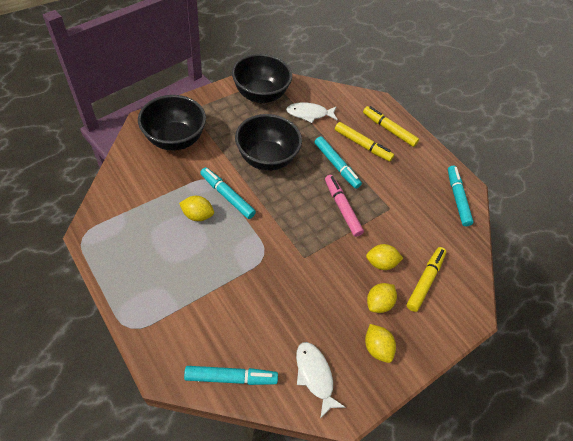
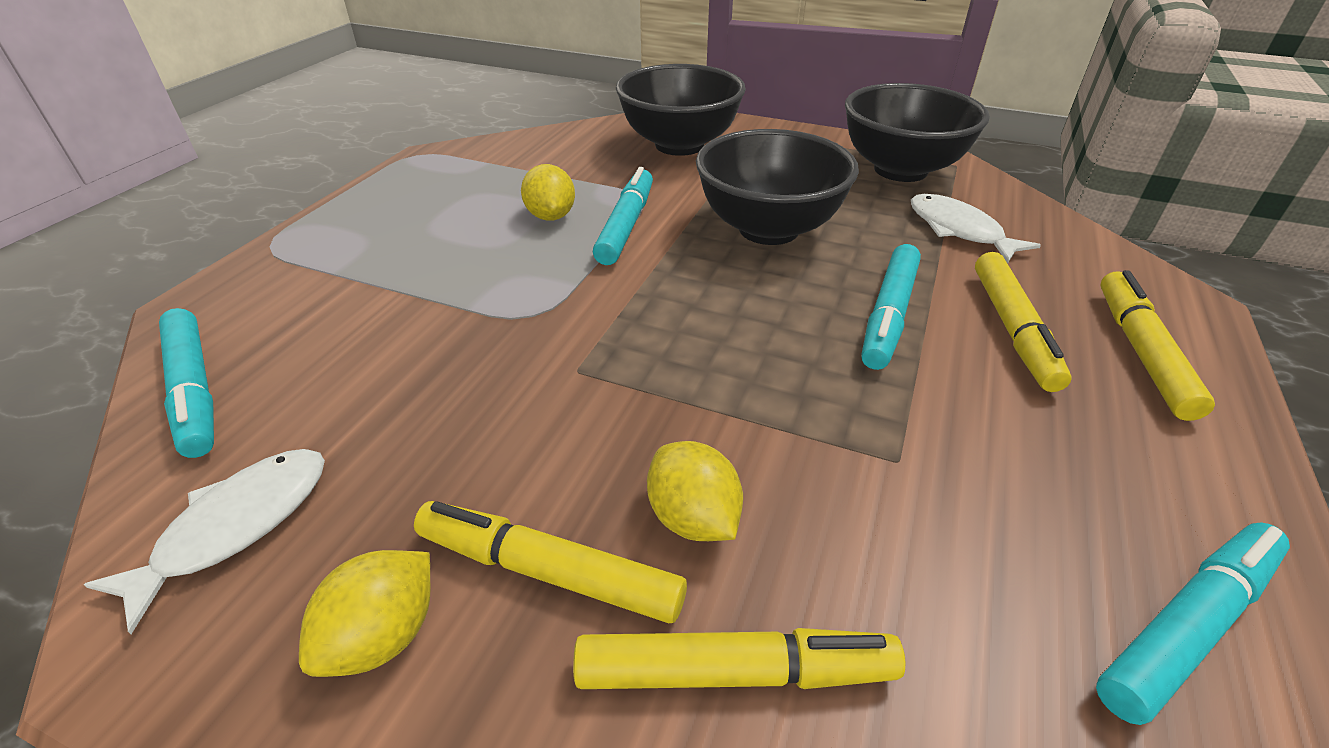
camera: 65 degrees right, 15 degrees down
pink marker [325,175,364,237] -> none
yellow lemon [367,283,397,313] -> yellow marker [414,501,687,623]

